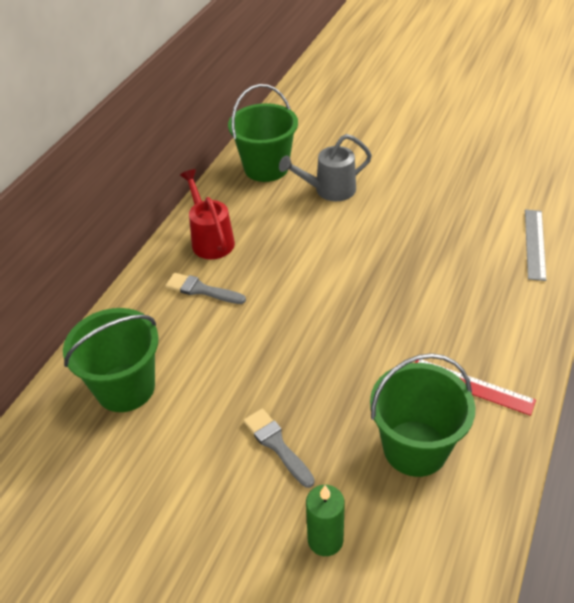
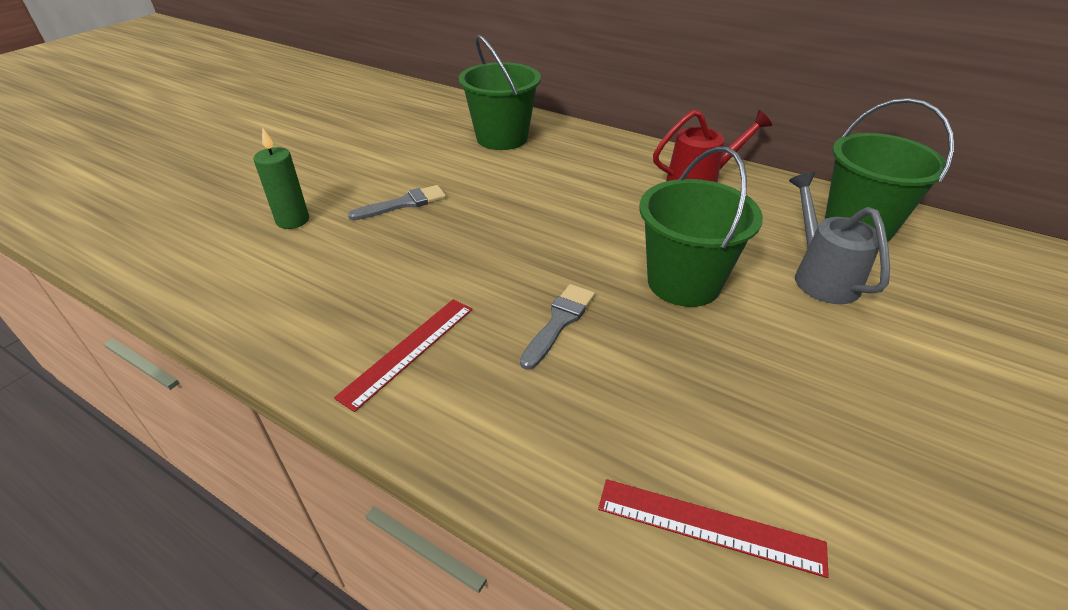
camera: 95 degrees right, 5 degrees down
grey brush [165,273,246,304] -> grey brush moved to [520,284,595,370]
green bucket [370,353,475,477] -> green bucket moved to [639,146,763,307]
grey ruler [525,209,546,281] -> red ruler [598,479,829,578]

